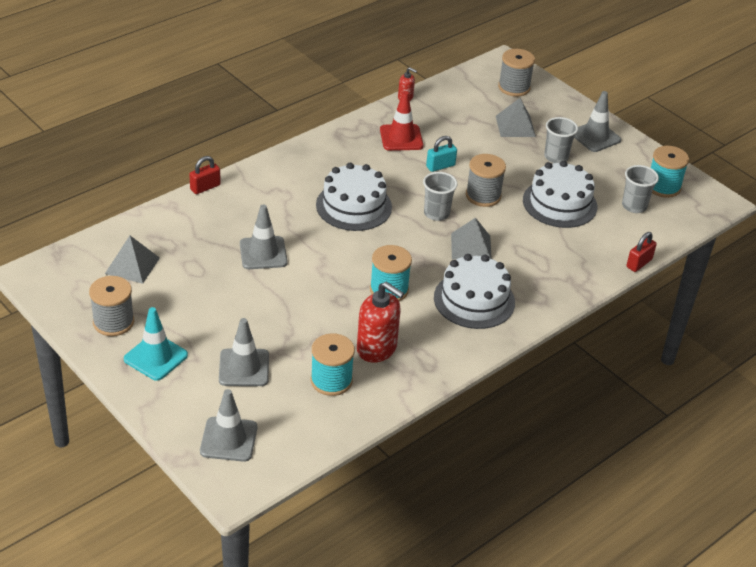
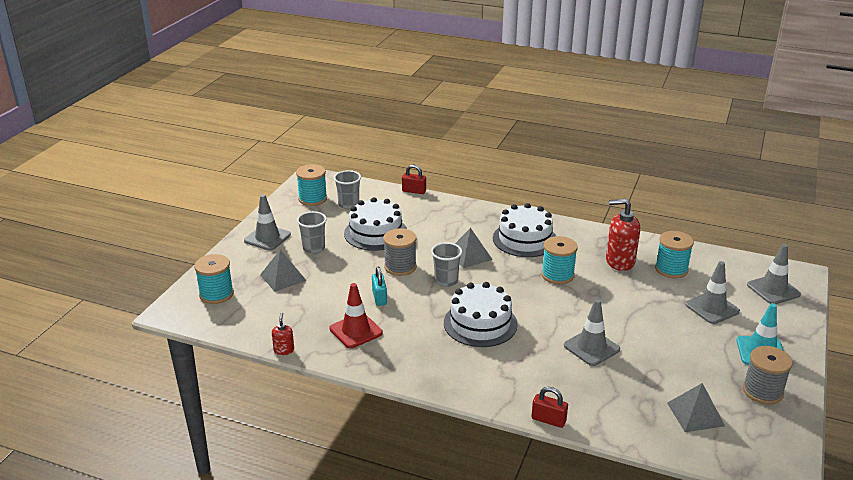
camera: 115 degrees left, 10 degrees down
red soap dispenser [357,282,404,363] -> red soap dispenser turned 90 degrees counterclockwise [606,199,640,271]
turquoise padlock [426,136,457,172] -> turquoise padlock turned 45 degrees clockwise [372,267,387,306]
grey spool [498,49,535,97] -> turquoise spool [194,254,234,304]

